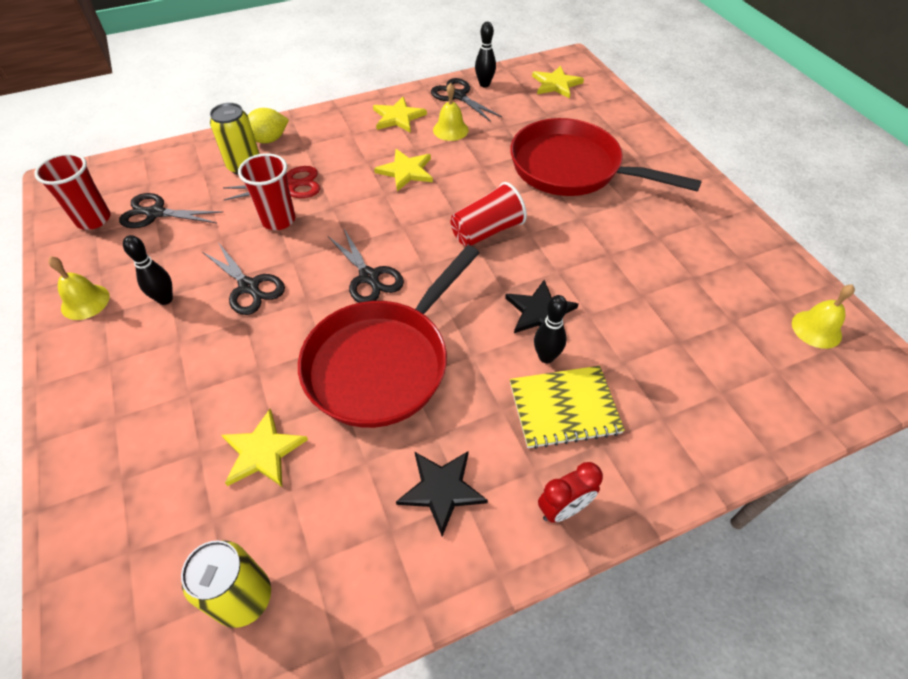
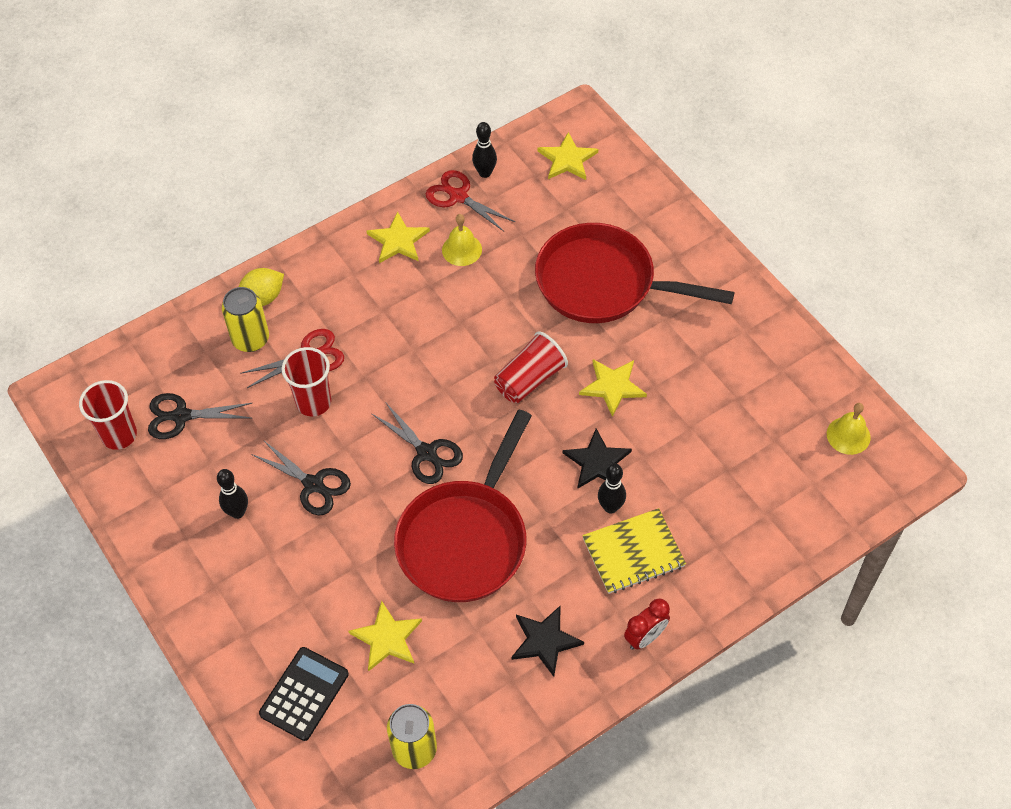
camera: 10 degrees left, 5 degrees up
yellow bell [48,256,110,320] -> none
yellow star [374,149,433,191] -> yellow star moved to [579,359,647,417]
black scissors [431,78,502,122] -> red scissors [426,170,515,232]
none -> black calculator [259,647,349,741]

